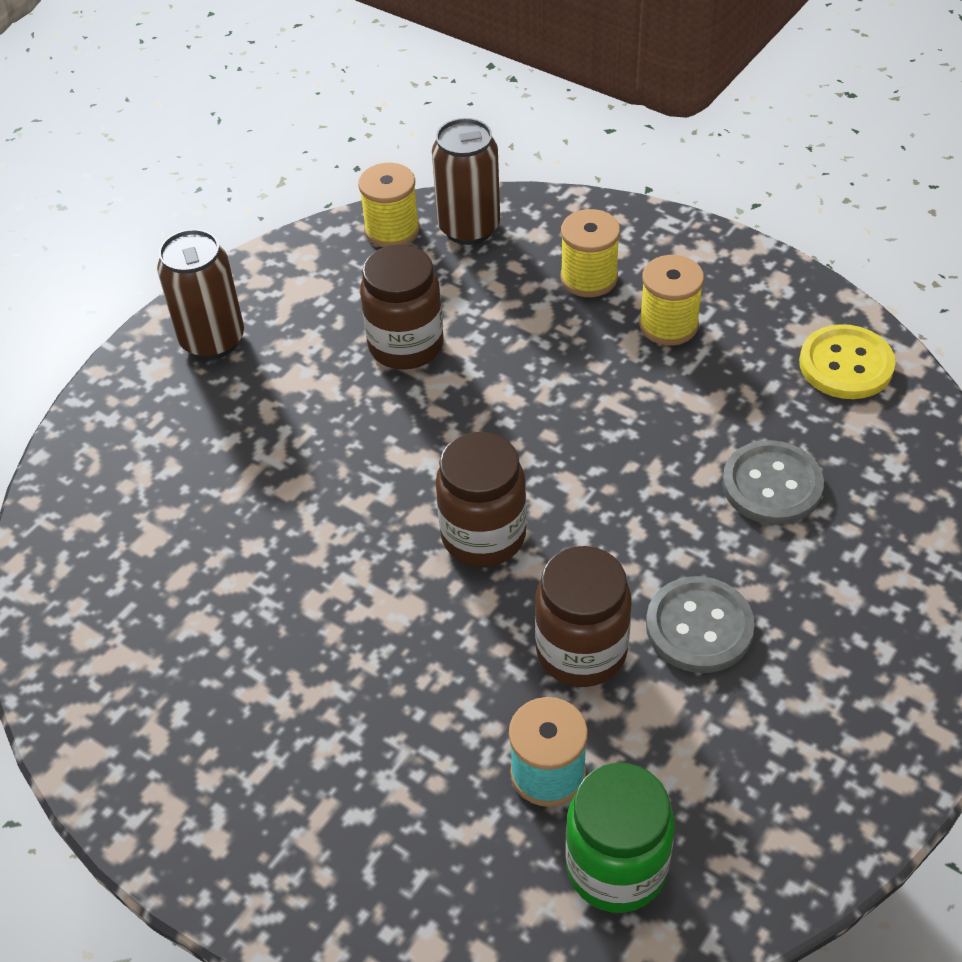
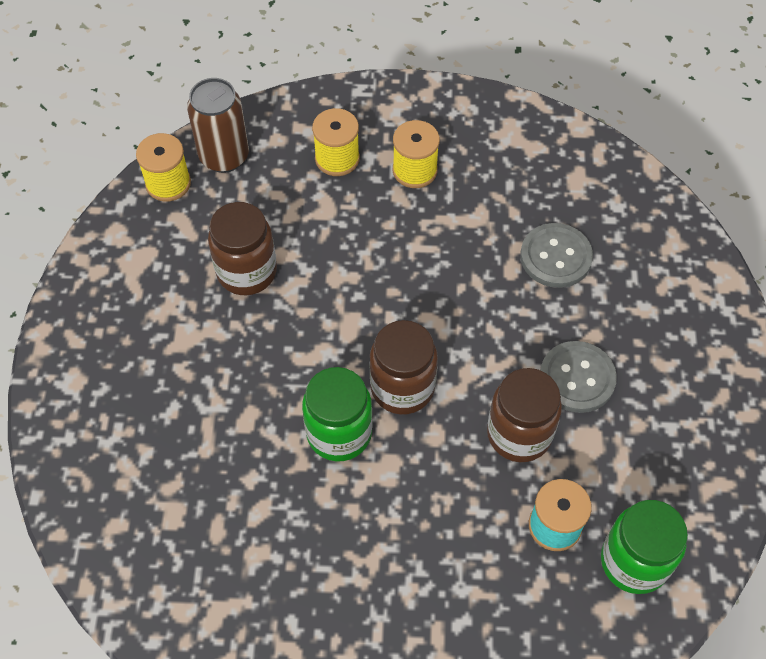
camera: 35 degrees left, 10 degrees up
brown can [157,229,244,359] -> none
yellow button [799,324,895,399] -> none
none -> green jar [302,367,373,461]

